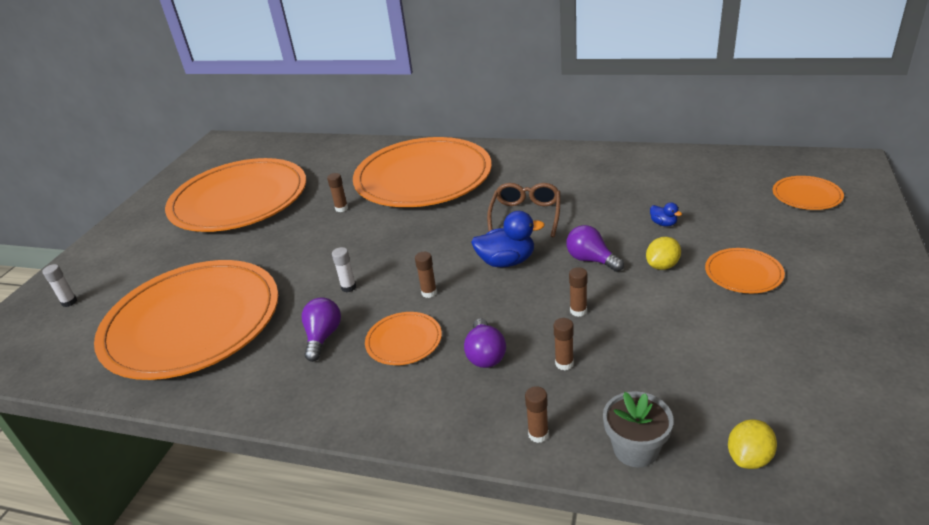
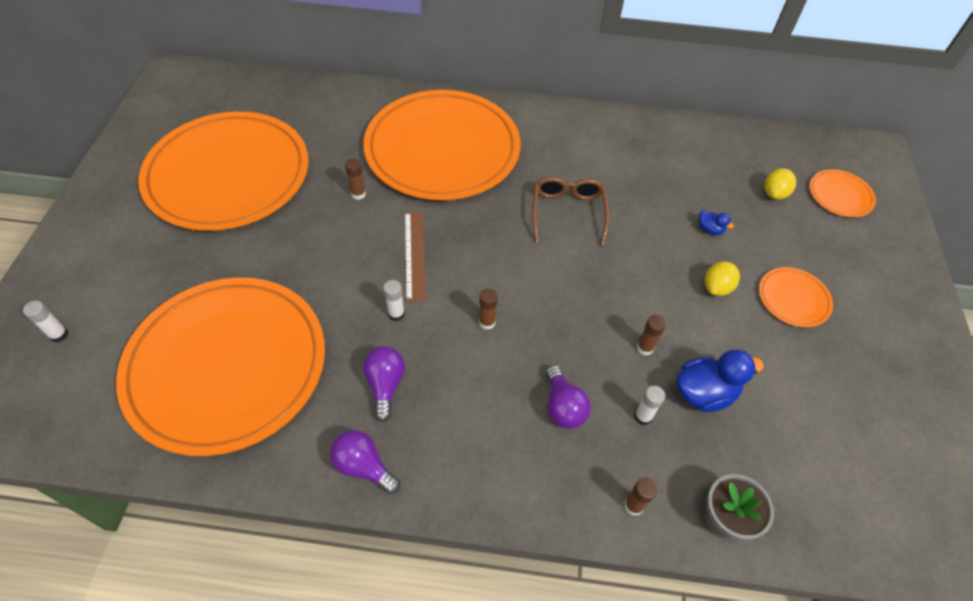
camera: 15 degrees left, 20 degrees up
orange plate [365,312,442,365] -> none
blue duck [471,211,545,267] -> blue duck moved to [676,349,764,412]
brown glue stick [554,318,574,370] -> white glue stick [634,386,665,425]
purple light bulb [566,225,624,272] -> purple light bulb moved to [330,430,400,494]
yellow lemon [728,419,777,469] -> yellow lemon moved to [764,168,796,200]
none -> brown ruler [405,212,426,302]

